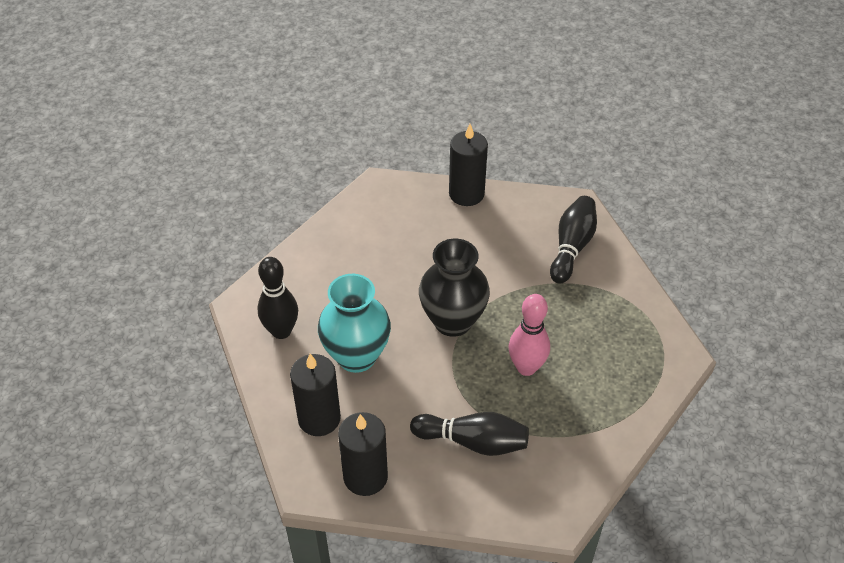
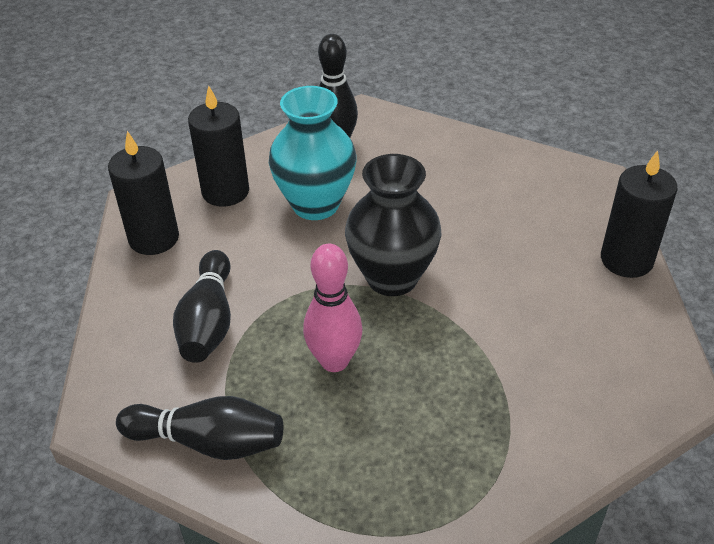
camera: 80 degrees right, 5 degrees down
black bowling pin [550,196,597,284] -> black bowling pin moved to [116,396,283,460]

